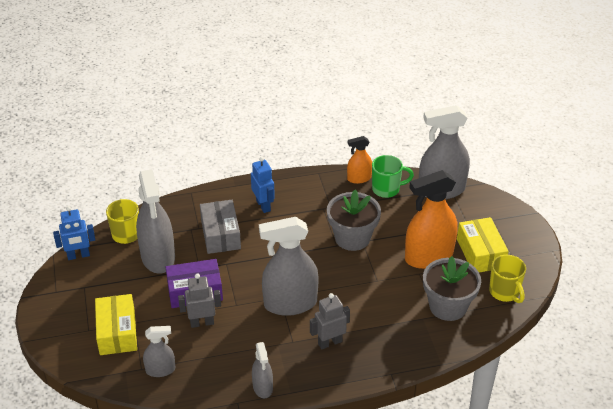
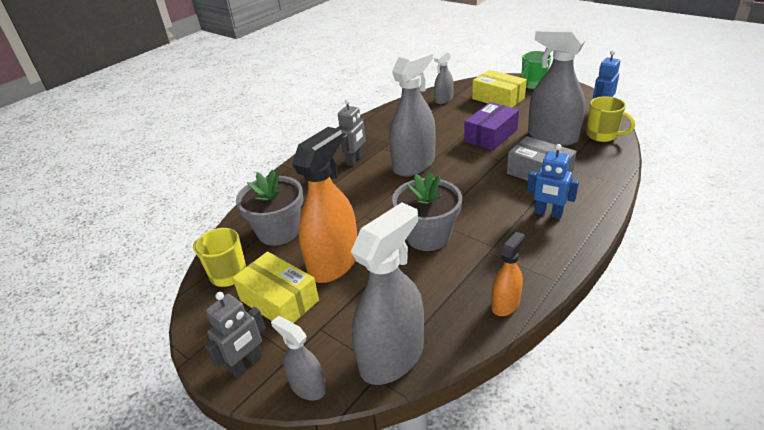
camera: 145 degrees right, 5 degrees down
grey robot [178,273,221,328] -> grey robot moved to [205,292,265,378]
grey spray bottle [252,342,273,398] -> grey spray bottle moved to [271,316,326,401]
green mug [372,155,414,198] -> green mug moved to [521,51,551,89]

